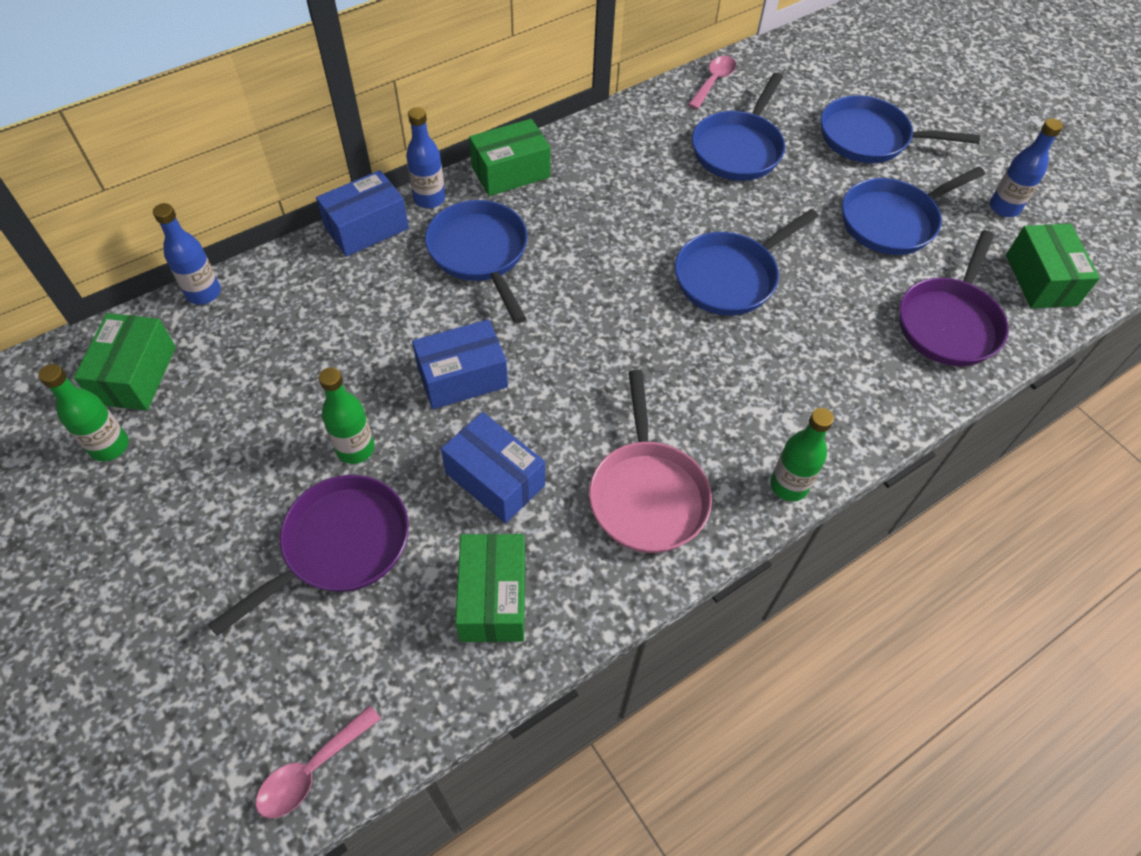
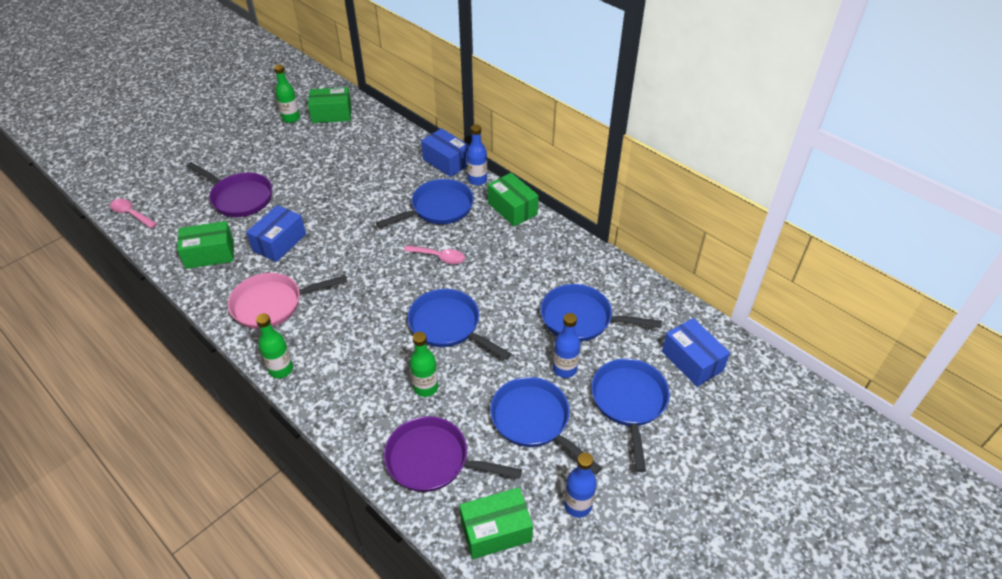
camera: 80 degrees right, 10 degrees down
blue bottle [153,203,221,305] -> blue bottle moved to [553,313,581,378]
green bottle [319,367,375,464] -> green bottle moved to [410,332,438,397]
blue box [412,319,508,409] -> blue box moved to [662,318,730,387]
pink spoon [688,56,736,109] -> pink spoon moved to [404,245,465,264]

